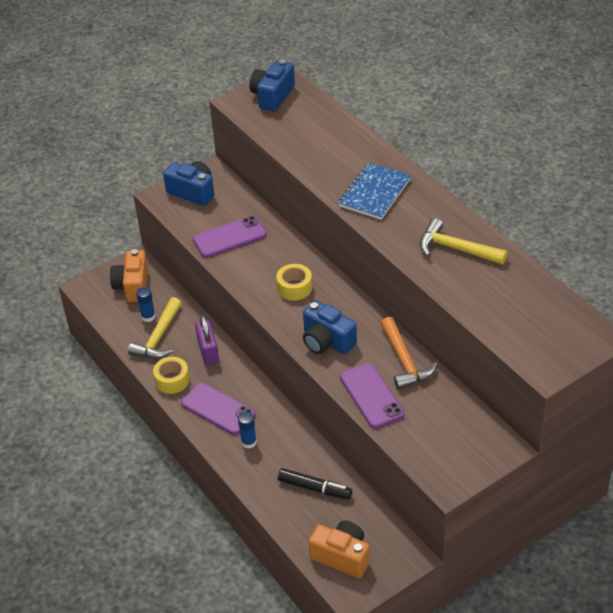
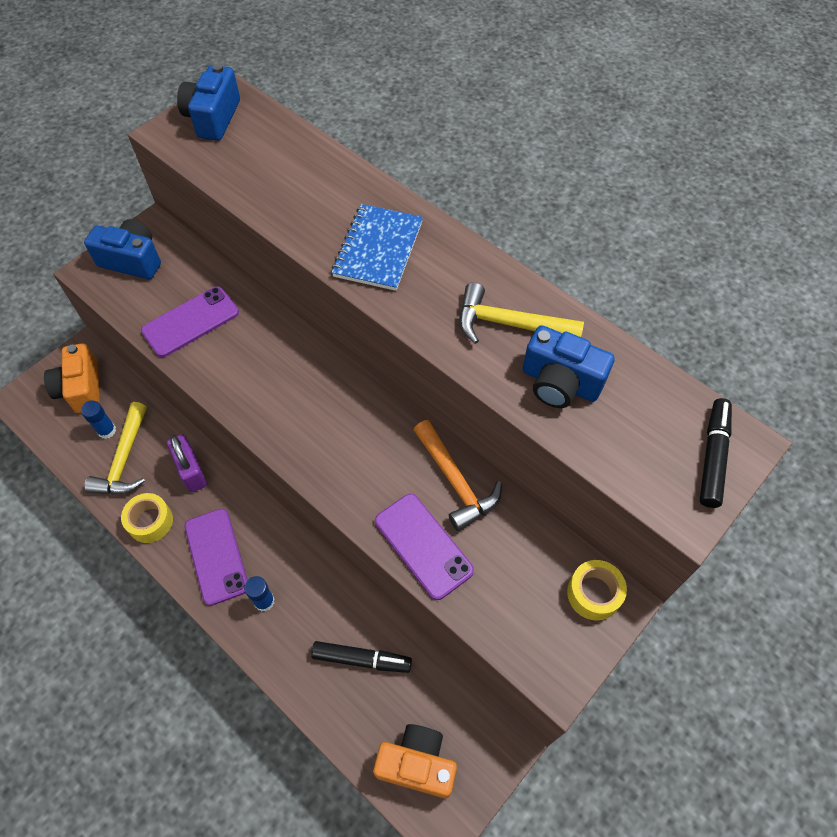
camera: 15 degrees left, 15 degrees up
purple phone [181,383,255,435] -> purple phone turned 45 degrees clockwise [184,509,247,606]
yellow tape [276,264,312,300] -> yellow tape moved to [567,560,627,621]
blue camera [303,300,357,354] -> blue camera moved to [523,325,615,408]
none -> black marker [700,398,732,508]

